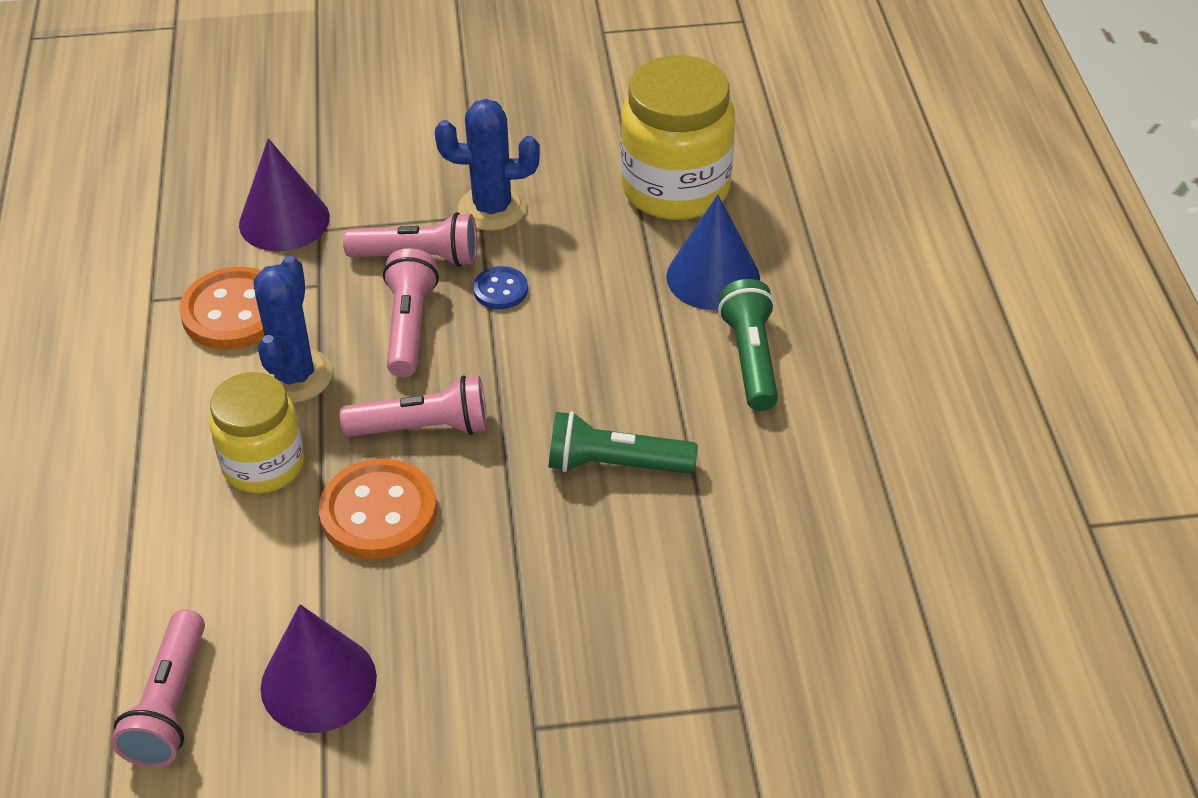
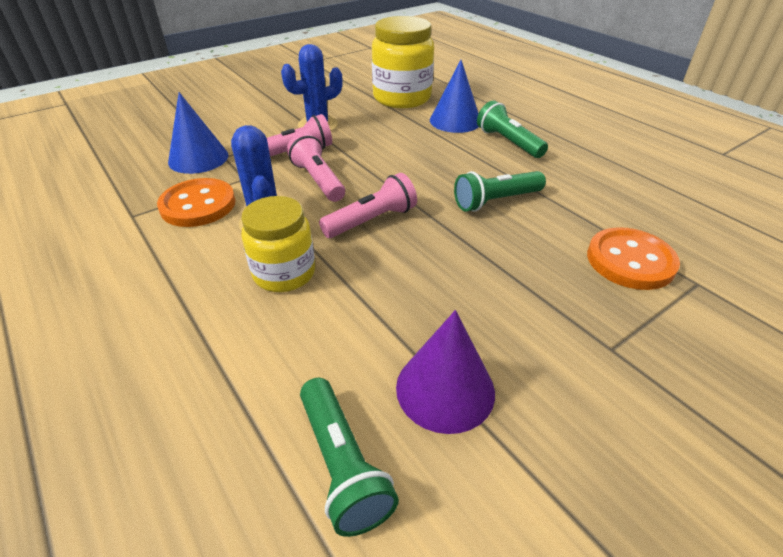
camera: 30 degrees left, 5 degrees down
pink flashlight [111,610,205,768] -> green flashlight [300,378,399,537]
purple cone [239,138,330,252] -> blue cone [168,92,228,174]
orange button [319,458,437,559] -> orange button moved to [587,227,680,290]
blue button [473,266,528,309] -> none

